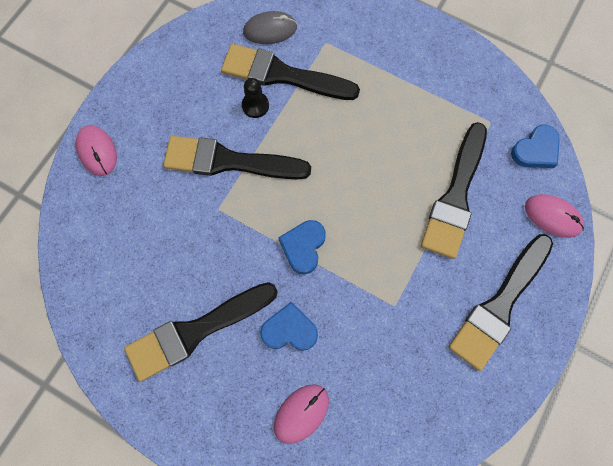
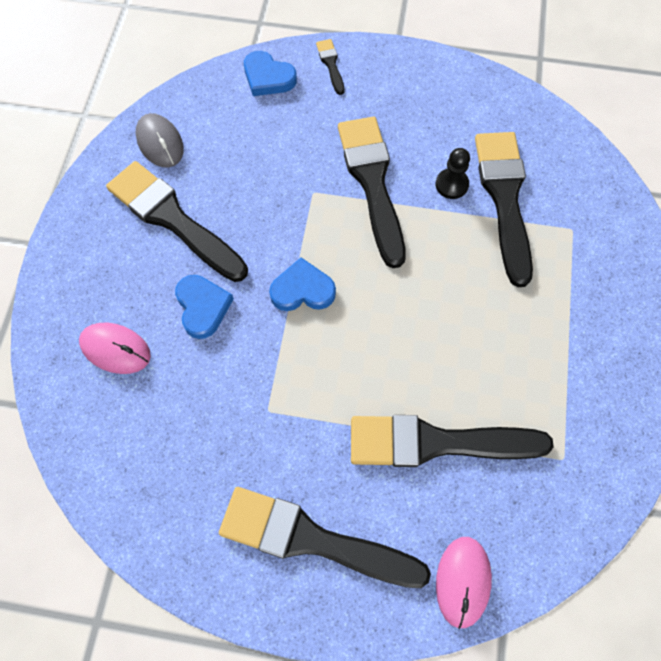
camera: 70 degrees right, 5 degrees down
pink mouse [76,125,117,176] -> black brush [316,39,344,95]
grey mouse [243,11,297,44] -> grey mouse moved to [136,113,184,168]
blue heart [511,124,560,168] -> blue heart moved to [244,51,297,96]

